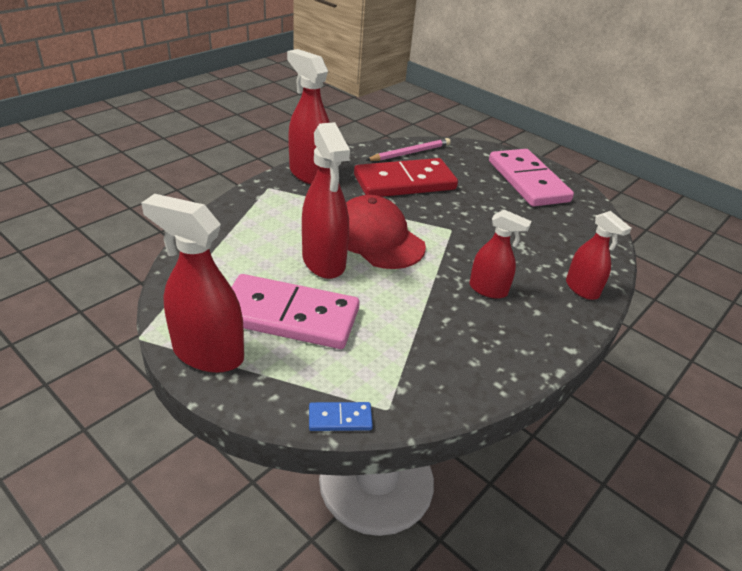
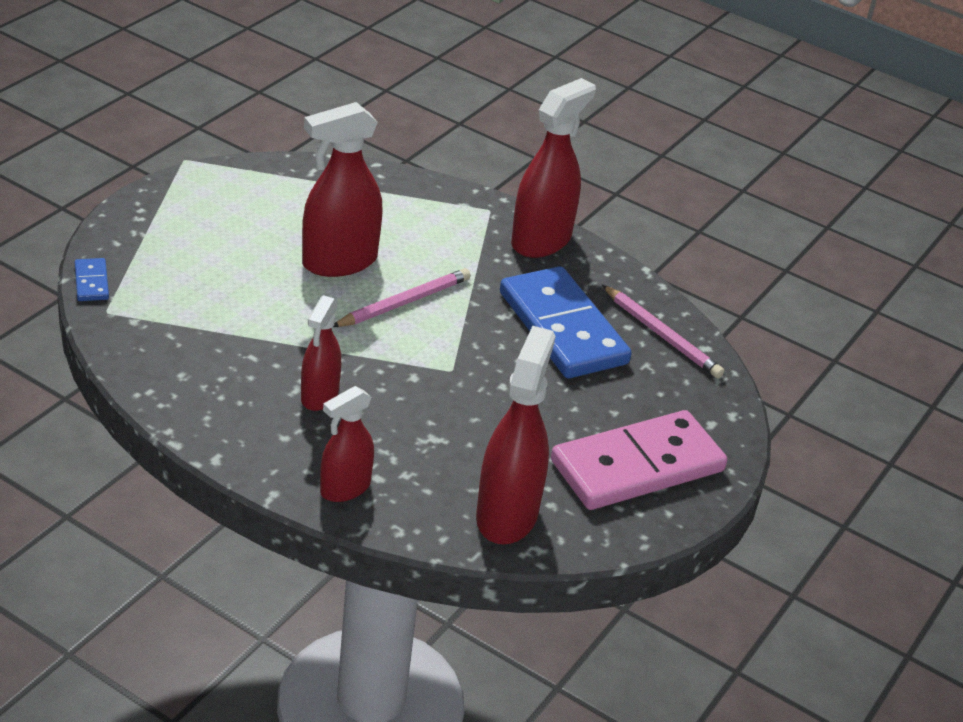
camera: 80 degrees right, 0 degrees up
red spray bottle [141,194,244,373] -> red spray bottle moved to [476,326,556,544]
pink domino [232,274,360,349] -> none
red cap [346,195,426,269] -> pink pencil [333,268,471,327]
red domino [354,158,458,197] -> blue domino [500,266,632,378]

